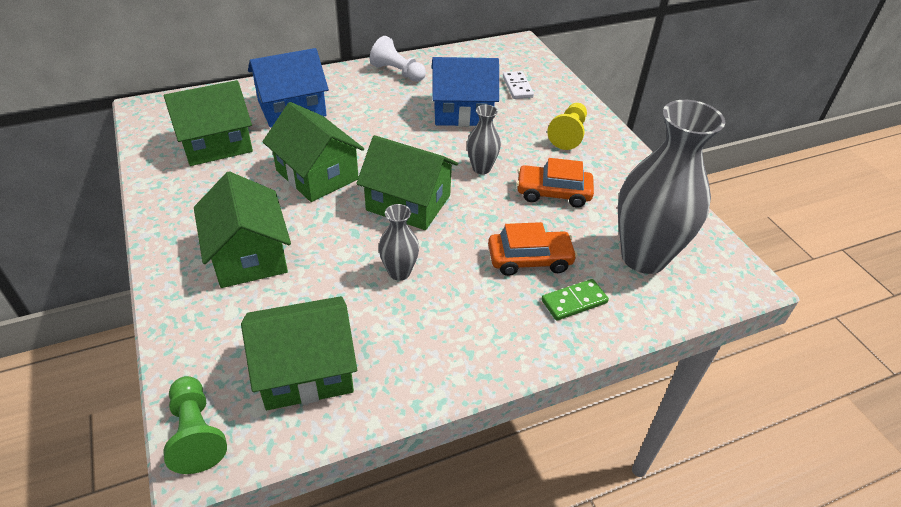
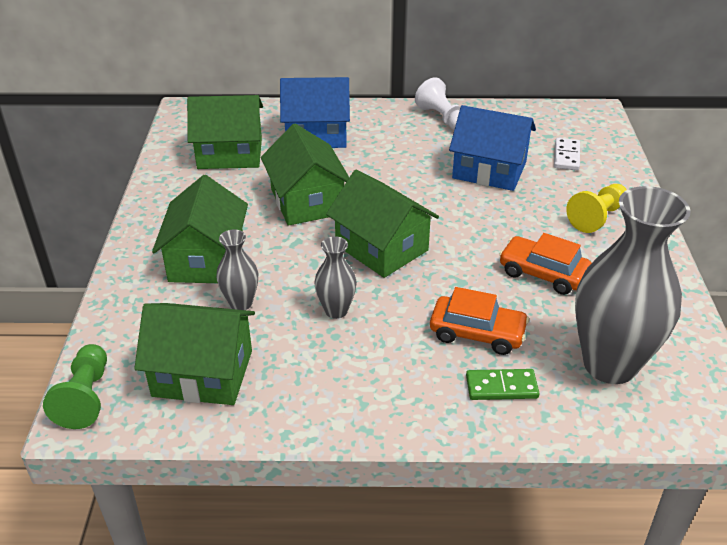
camera: 25 degrees right, 5 degrees down
grey vase [467,105,501,174] -> grey vase moved to [216,229,258,310]

